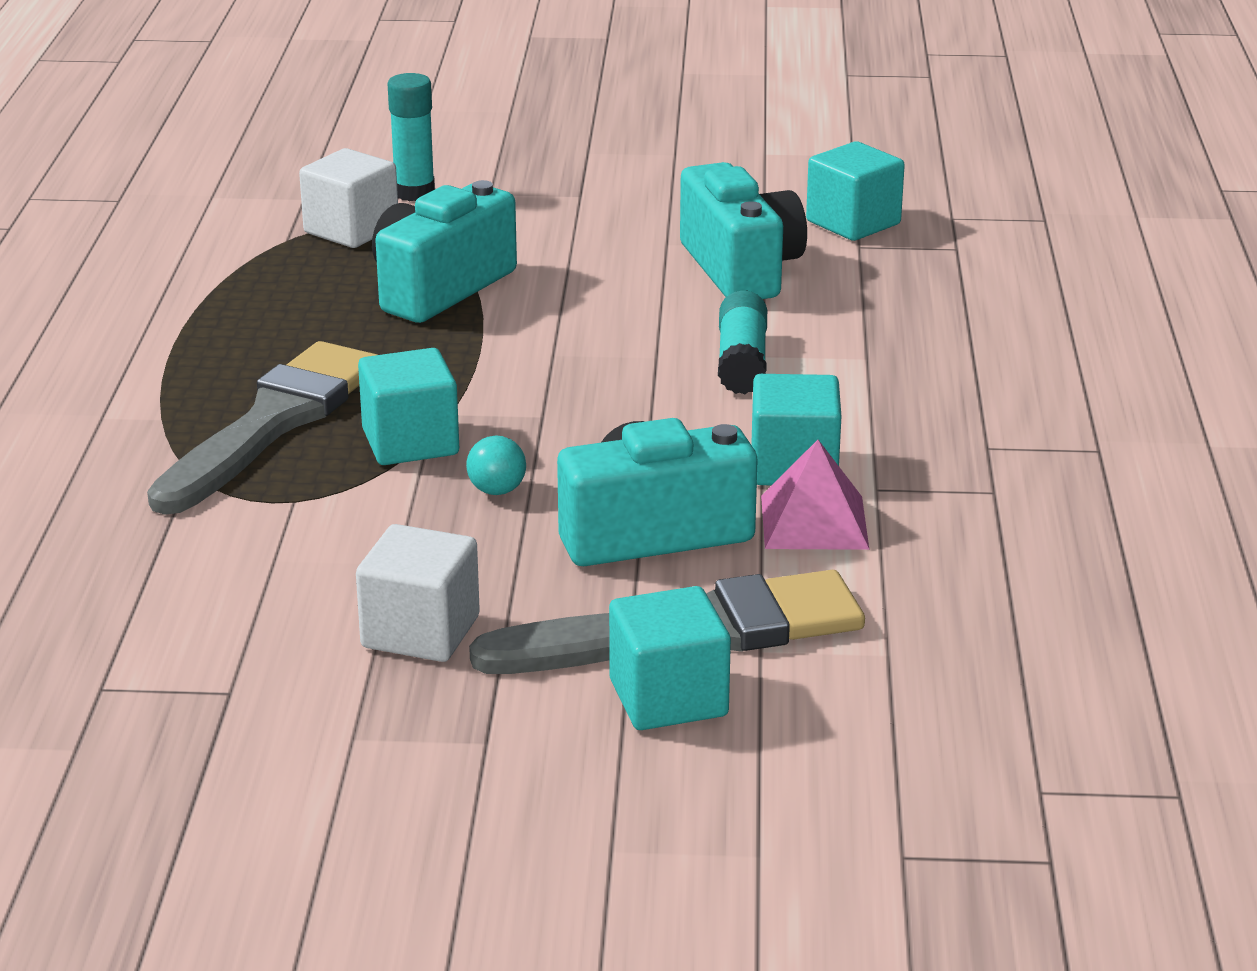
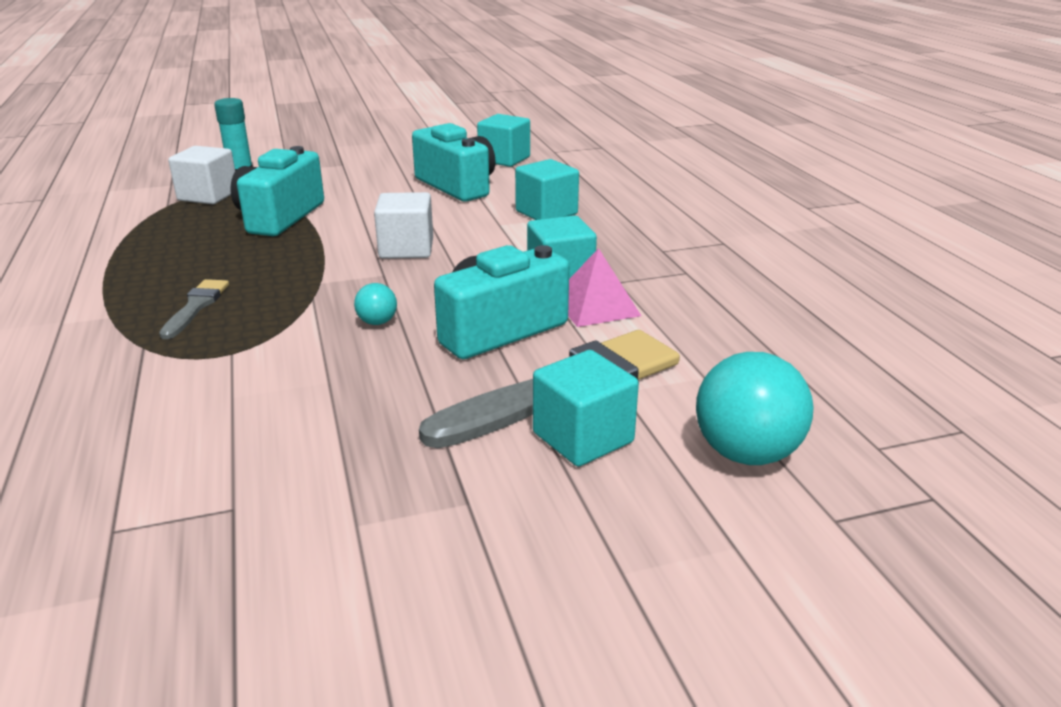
camera: 20 degrees left, 0 degrees up
grey brush [147,341,377,515] -> grey brush [159,279,229,339], size x0.48
white cube [356,524,480,662] -> white cube moved to [374,192,433,259]
turquoise cube [358,348,459,465] -> turquoise cube moved to [515,159,579,220]
turquoise glue stick [718,290,767,395] -> none
none -> turquoise ball [696,352,814,465]

